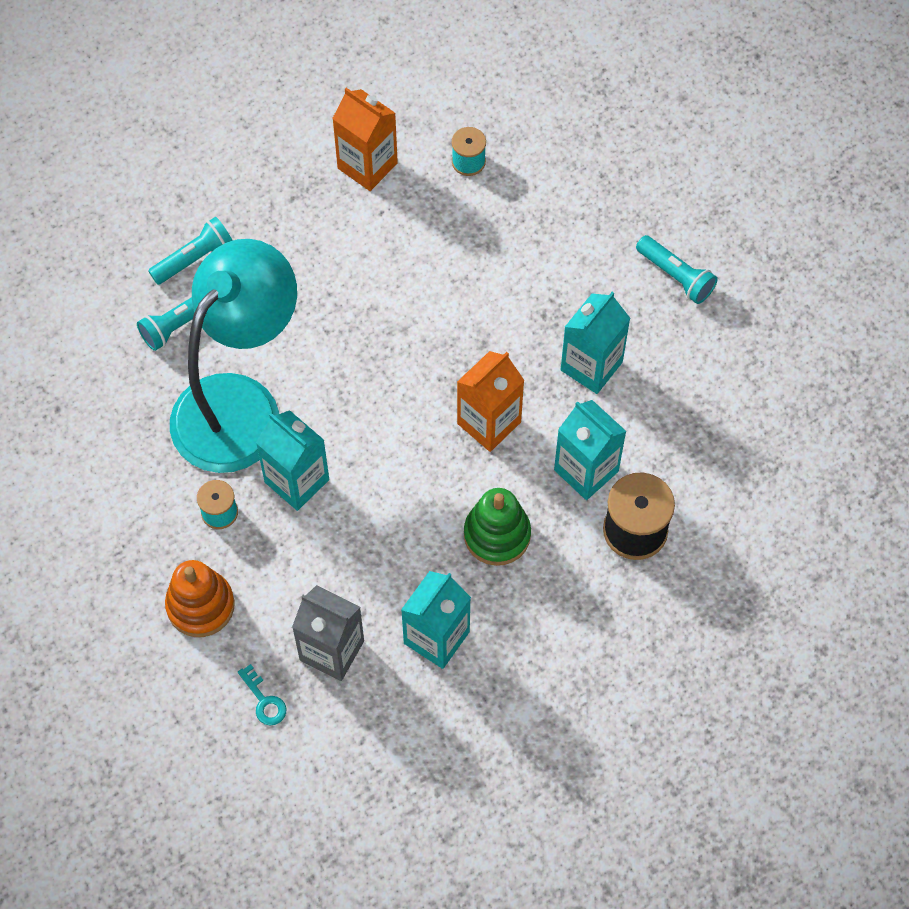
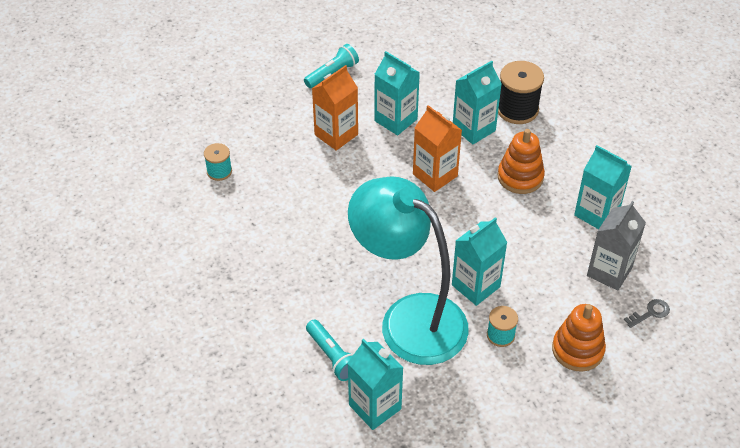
camera: 85 degrees left, 15 degrees down
turquoise flashlight [148,217,233,285] -> none
turquoise key [238,664,287,725] -> grey key [624,299,670,328]
orange carton [332,88,398,191] -> orange carton moved to [312,65,358,151]
green stacking toy [464,488,531,566] -> orange stacking toy [498,129,545,194]
none -> turquoise carton [348,339,404,430]

